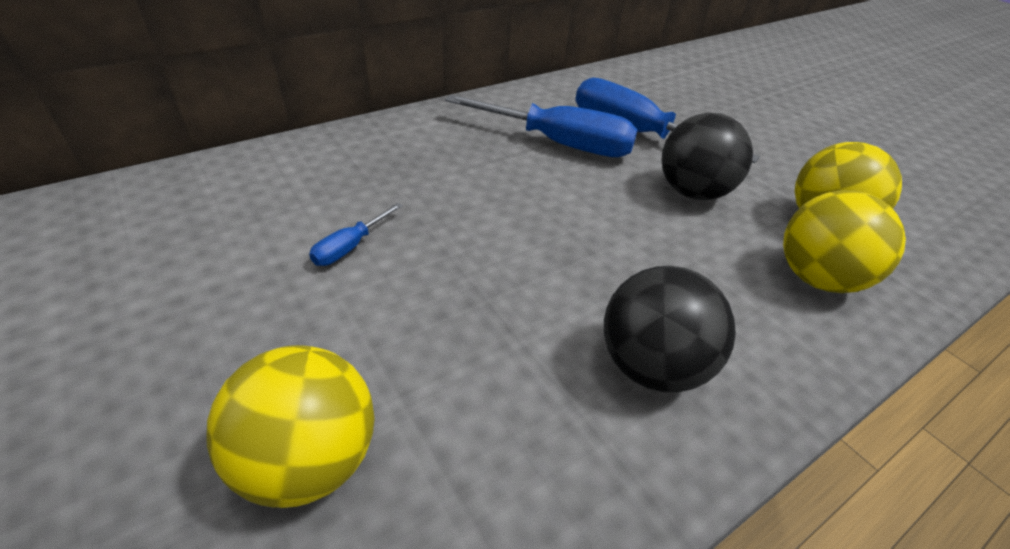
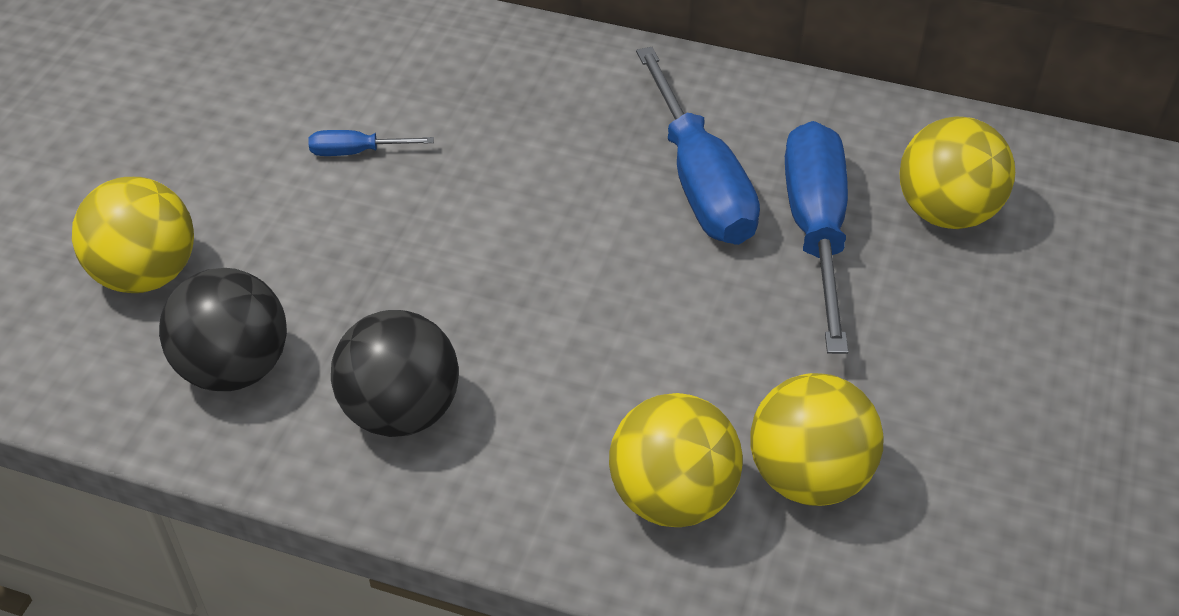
camera: 55 degrees right, 5 degrees up
black ball [661,113,753,200] -> black ball moved to [159,268,287,391]
none -> yellow ball [900,116,1015,229]

